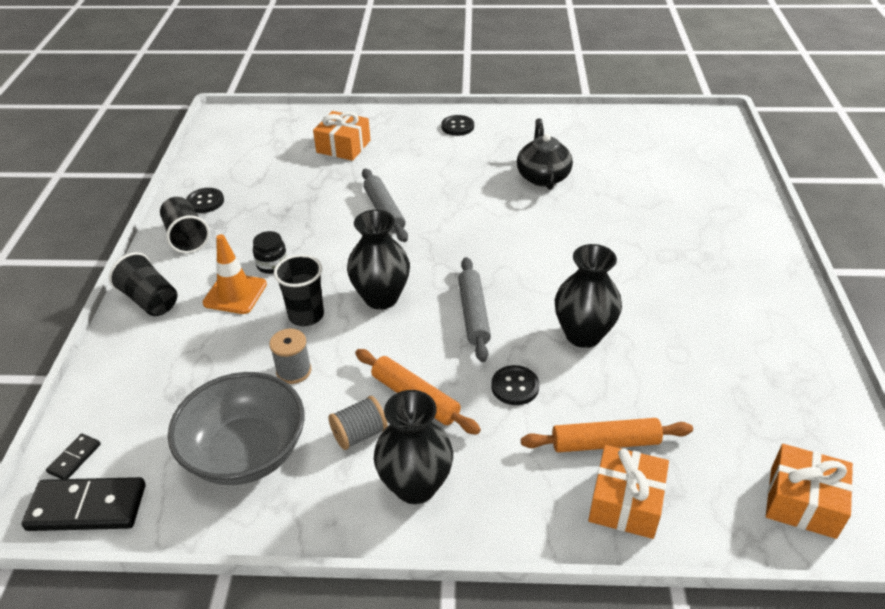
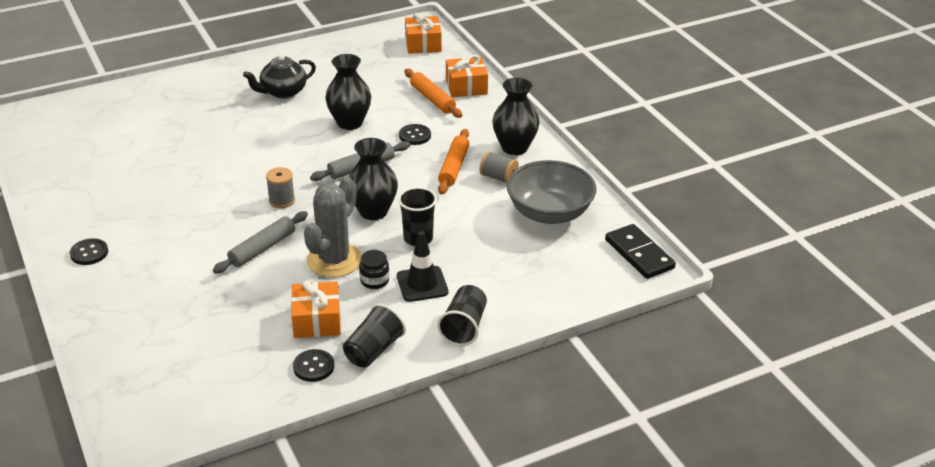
camera: 120 degrees left, 5 degrees down
black domino [46,434,101,479] -> none
orange traffic cone [203,234,267,314] -> black traffic cone [397,231,448,302]
grey spool [269,329,311,384] -> grey spool moved to [266,167,295,208]
orange gift [313,111,370,161] -> orange gift moved to [291,281,341,338]
black teapot [517,119,573,190] -> black teapot moved to [243,54,316,99]
none -> grey cactus [304,177,362,277]

